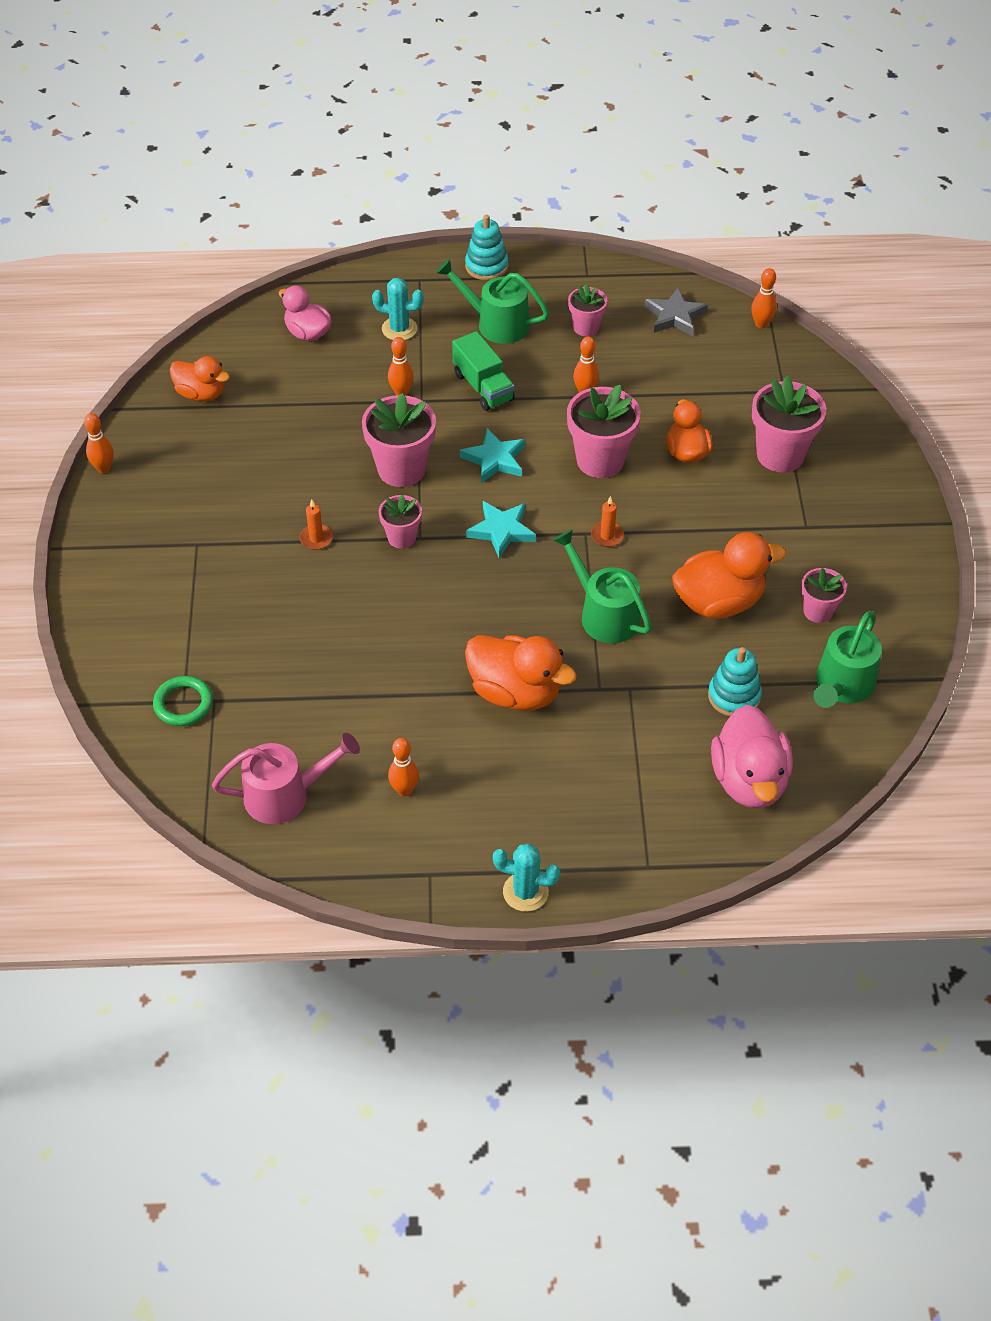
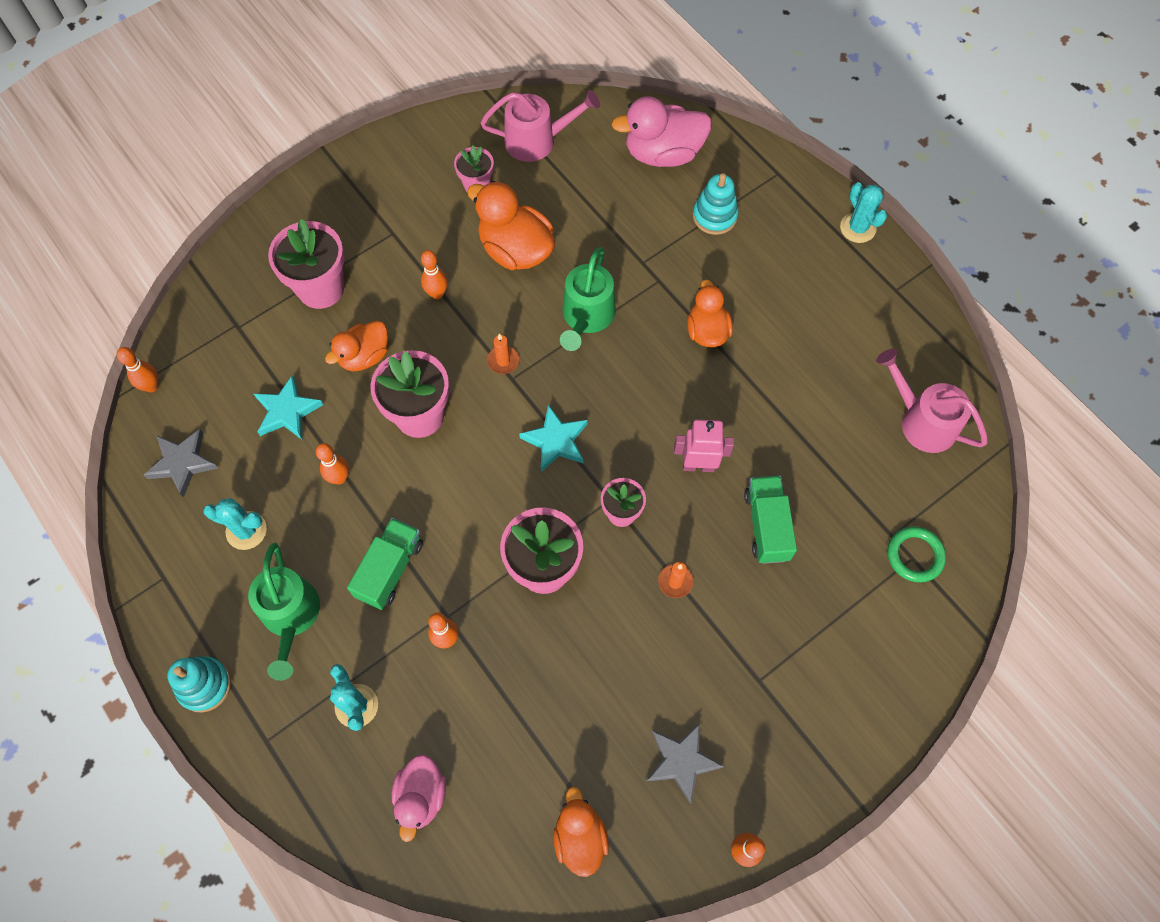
camera: 125 degrees left, 15 degrees up
orange bowling pin [388,738,419,797] -> orange bowling pin moved to [421,250,448,299]
turquoise star [460,428,525,483] -> turquoise star moved to [254,375,323,440]
orange duck [465,635,577,711] -> orange duck [687,280,733,347], size x0.65
pink flower pot [568,283,607,336] -> turquoise cactus [203,498,267,550]
turquoise stacking toy [708,647,762,716] -> turquoise stacking toy moved to [693,173,739,235]
pink duck [711,705,793,809] -> pink duck turned 150 degrees counterclockwise [612,96,712,167]
green watering can [813,611,882,708] -> pink watering can [481,90,600,162]
none -> grey star [646,722,724,804]
none -> pink robot [674,420,734,472]
none -> green truck [744,476,797,564]

